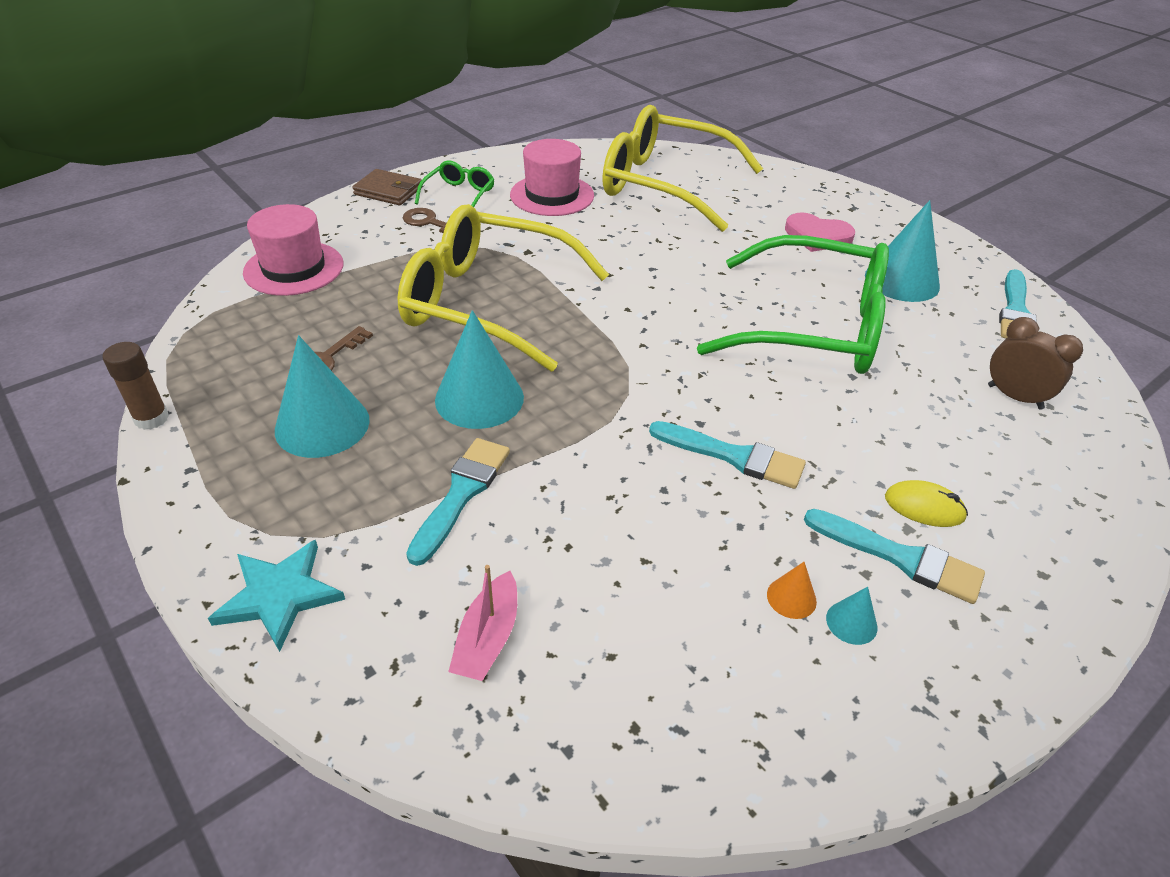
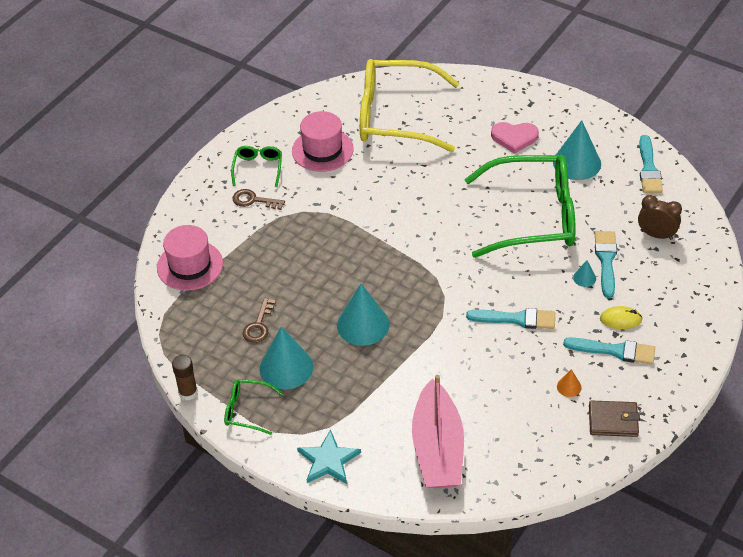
camera: 15 degrees left, 5 degrees up
brown wallet [352,169,421,205] -> brown wallet moved to [589,400,640,437]
yellow glasses [397,204,609,372] -> none
turquoise brush [406,438,510,566] -> turquoise brush moved to [595,231,617,298]
pink boat [448,565,517,681] -> pink boat [412,375,464,488], size x2.08
turquoise cone [826,587,877,645] -> turquoise cone moved to [573,260,596,287]
none -> green glasses [224,379,283,435]

